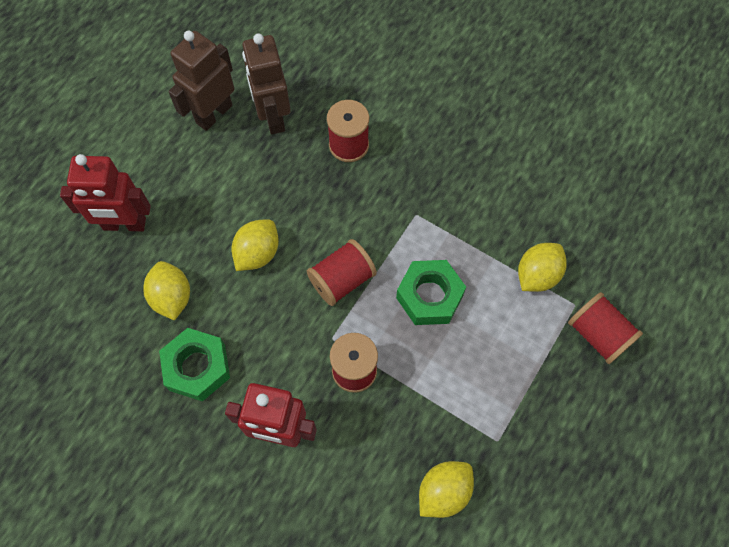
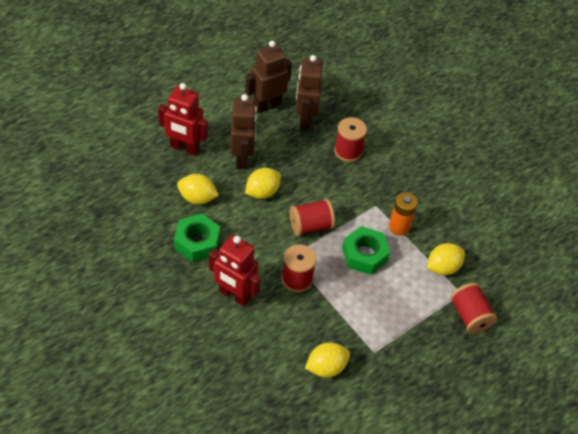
camera: 15 degrees right, 15 degrees down
yellow lemon [143,261,190,321] -> yellow lemon turned 75 degrees counterclockwise [177,174,219,204]
none -> brown robot [230,94,257,169]
none -> orange battery [389,192,418,235]

